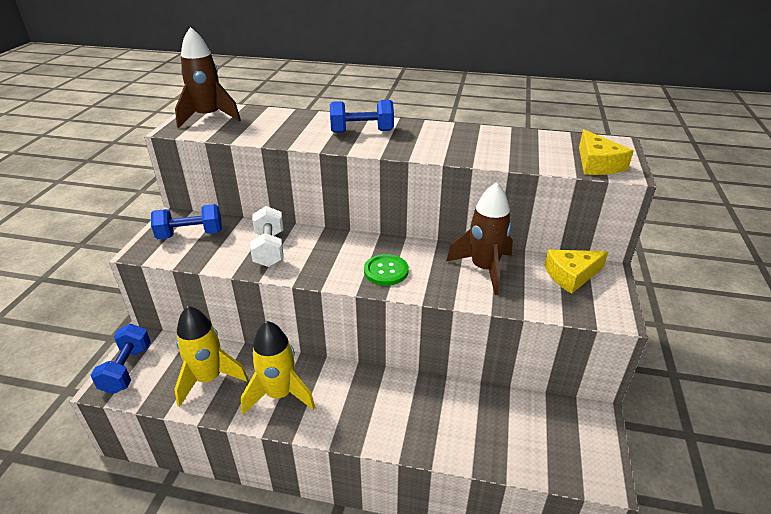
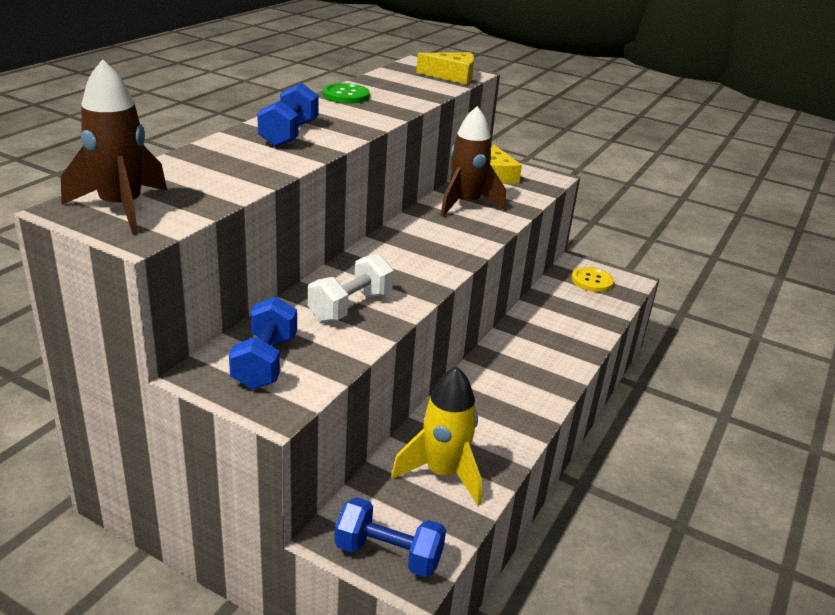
camera: 75 degrees left, 5 degrees down
yellow rocket [241,321,315,415] -> none
white dumbbell [250,206,283,267] -> white dumbbell turned 60 degrees counterclockwise [308,254,394,322]
green button [364,254,408,286] -> green button moved to [323,83,370,104]
none -> yellow button [571,267,614,292]

